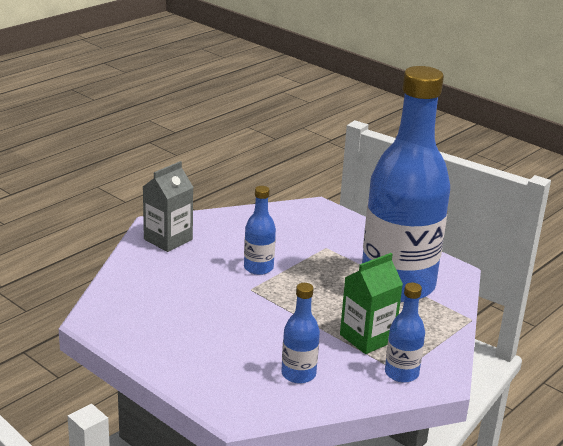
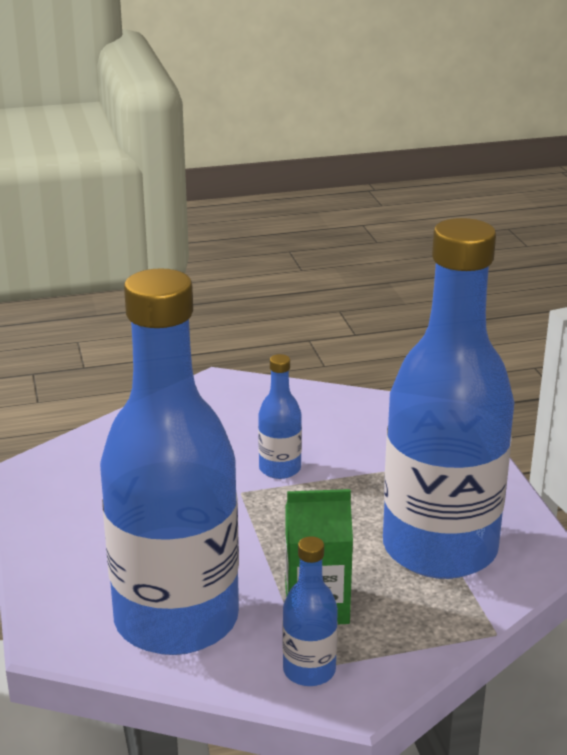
camera: 35 degrees right, 0 degrees up
grey carton [143,161,193,252] -> none
blue bottle [281,283,320,384] -> blue bottle [100,268,239,655], size x2.48

